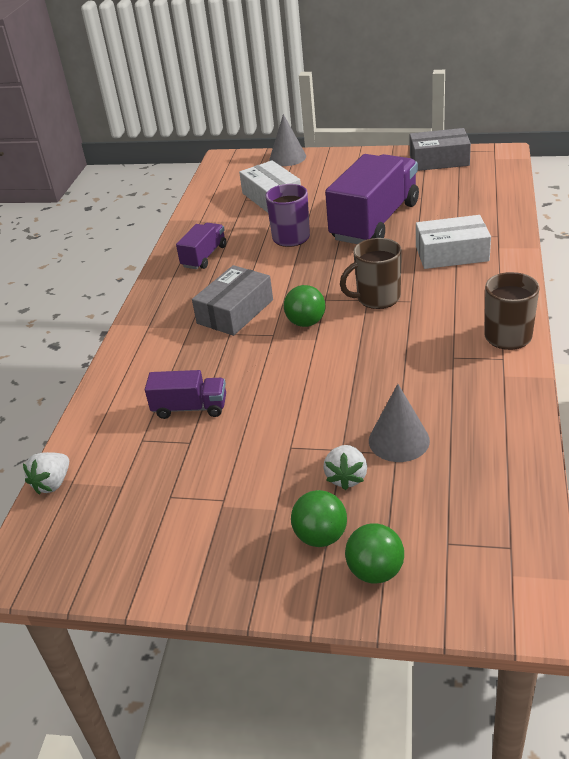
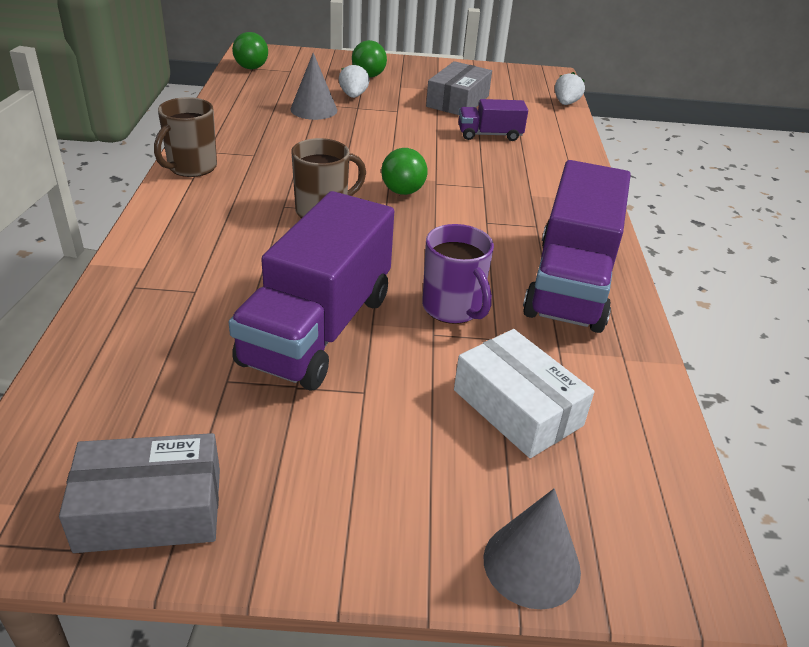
camera: 165 degrees right, 0 degrees up
purple truck [176,223,226,269] -> purple truck [523,160,631,333], size x2.05
grey box [192,265,273,336] -> grey box moved to [426,61,492,115]
green ball [345,523,404,584] -> green ball moved to [232,32,268,69]
white box [416,215,491,269] -> none

